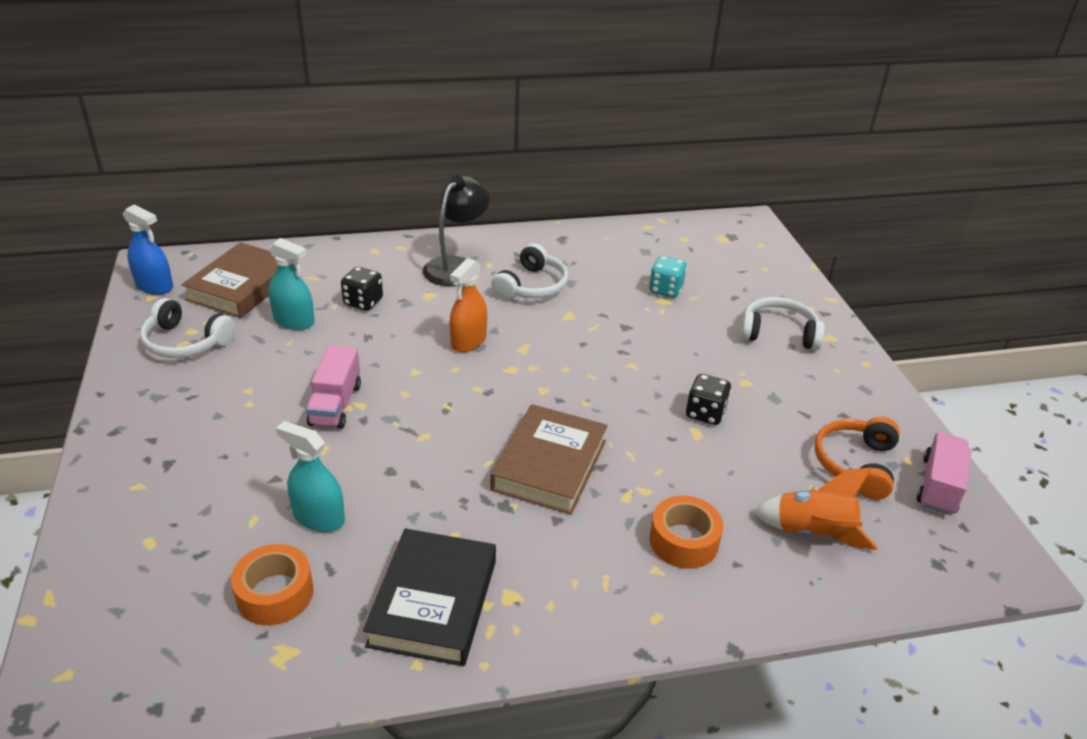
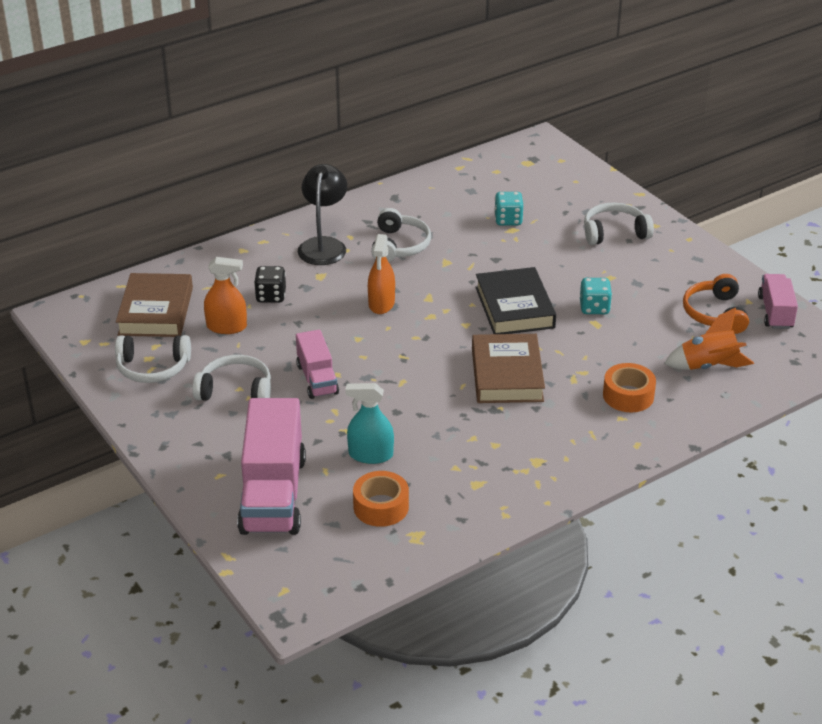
camera: 20 degrees left, 0 degrees up
blue spray bottle [123,205,173,295] -> none
turquoise spray bottle [268,238,315,330] -> orange spray bottle [204,257,247,334]
black book [363,528,496,666] -> black book moved to [475,267,556,334]
black dice [686,374,731,425] -> turquoise dice [580,278,612,314]
none -> white headphones [192,355,271,401]
none -> pink truck [237,398,306,535]

